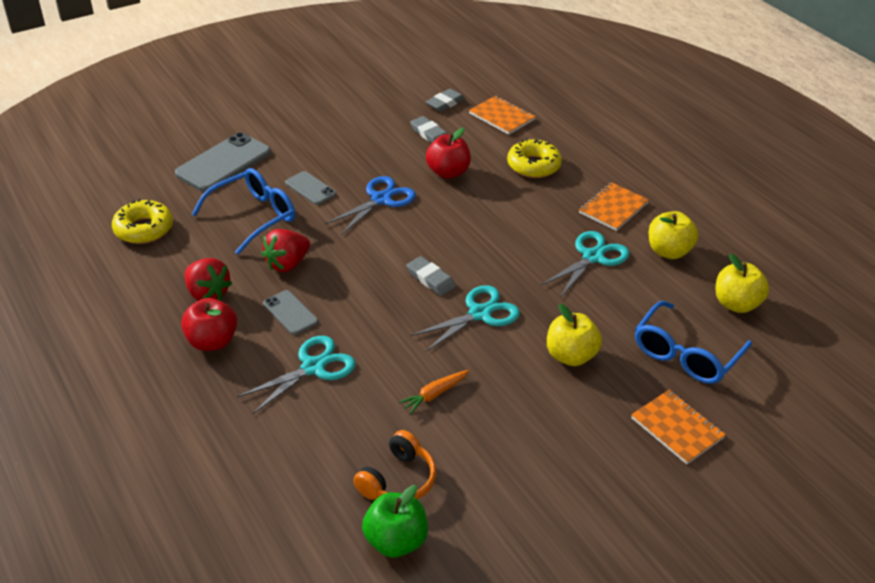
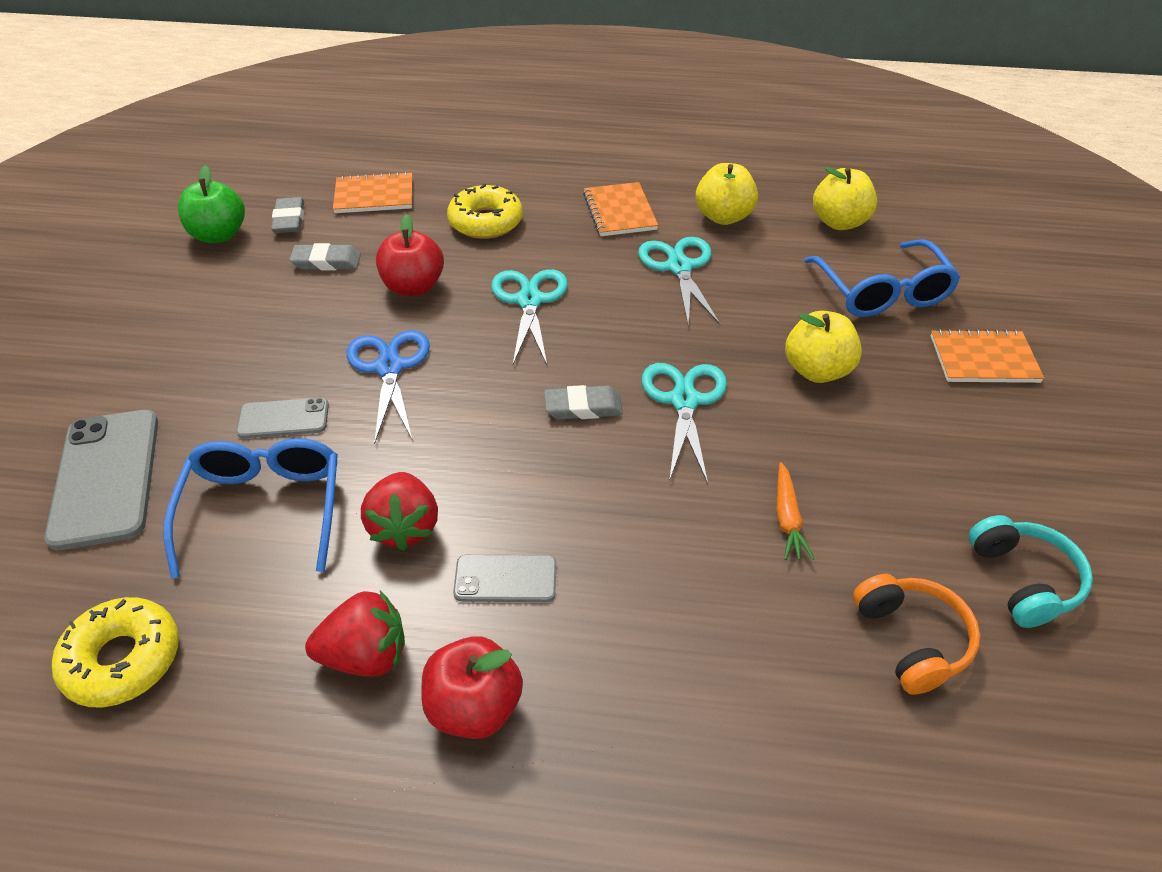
camera: 50 degrees left, 5 degrees up
turquoise scissors [237,336,356,414] -> turquoise scissors moved to [491,269,568,365]
green apple [362,485,428,558] -> green apple moved to [178,165,245,243]
none -> turquoise headphones [969,515,1093,628]

